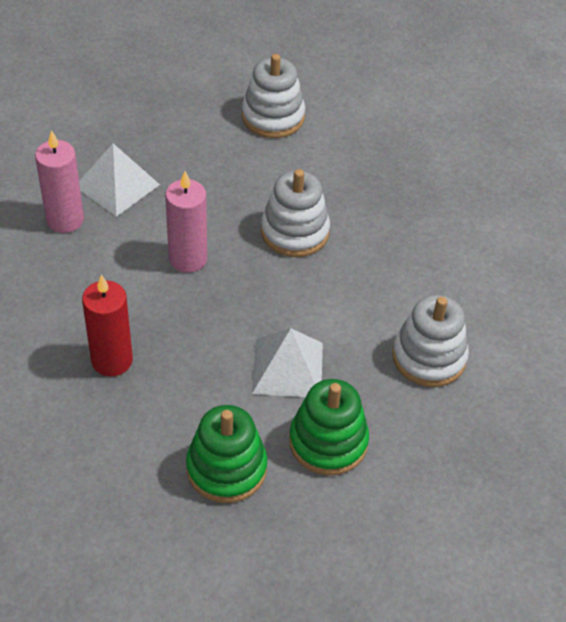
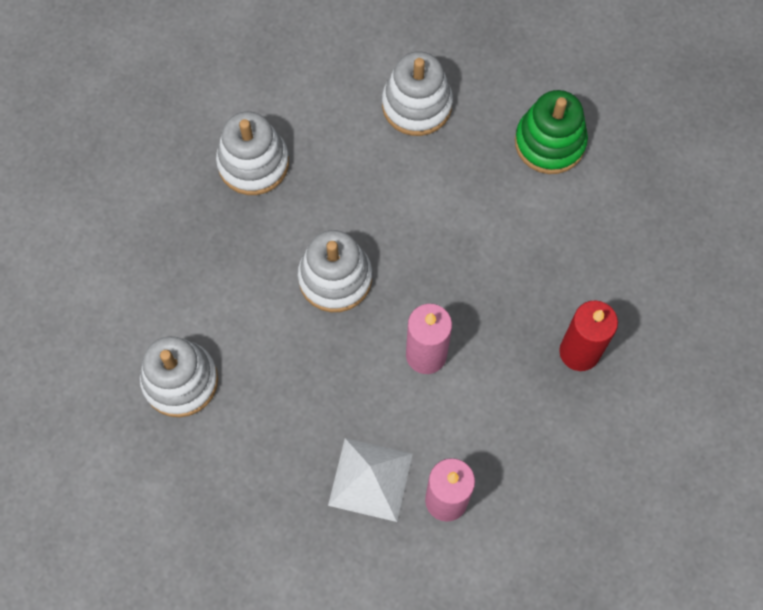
camera: 115 degrees left, 20 degrees up
green stacking toy [186,405,267,503] -> none
white pyramid [252,328,323,397] -> none
none -> white stacking toy [216,111,289,195]

